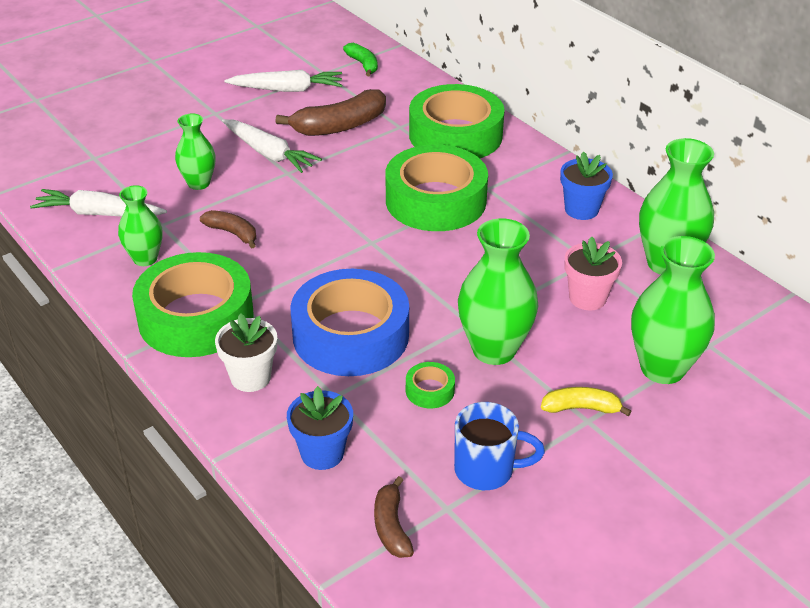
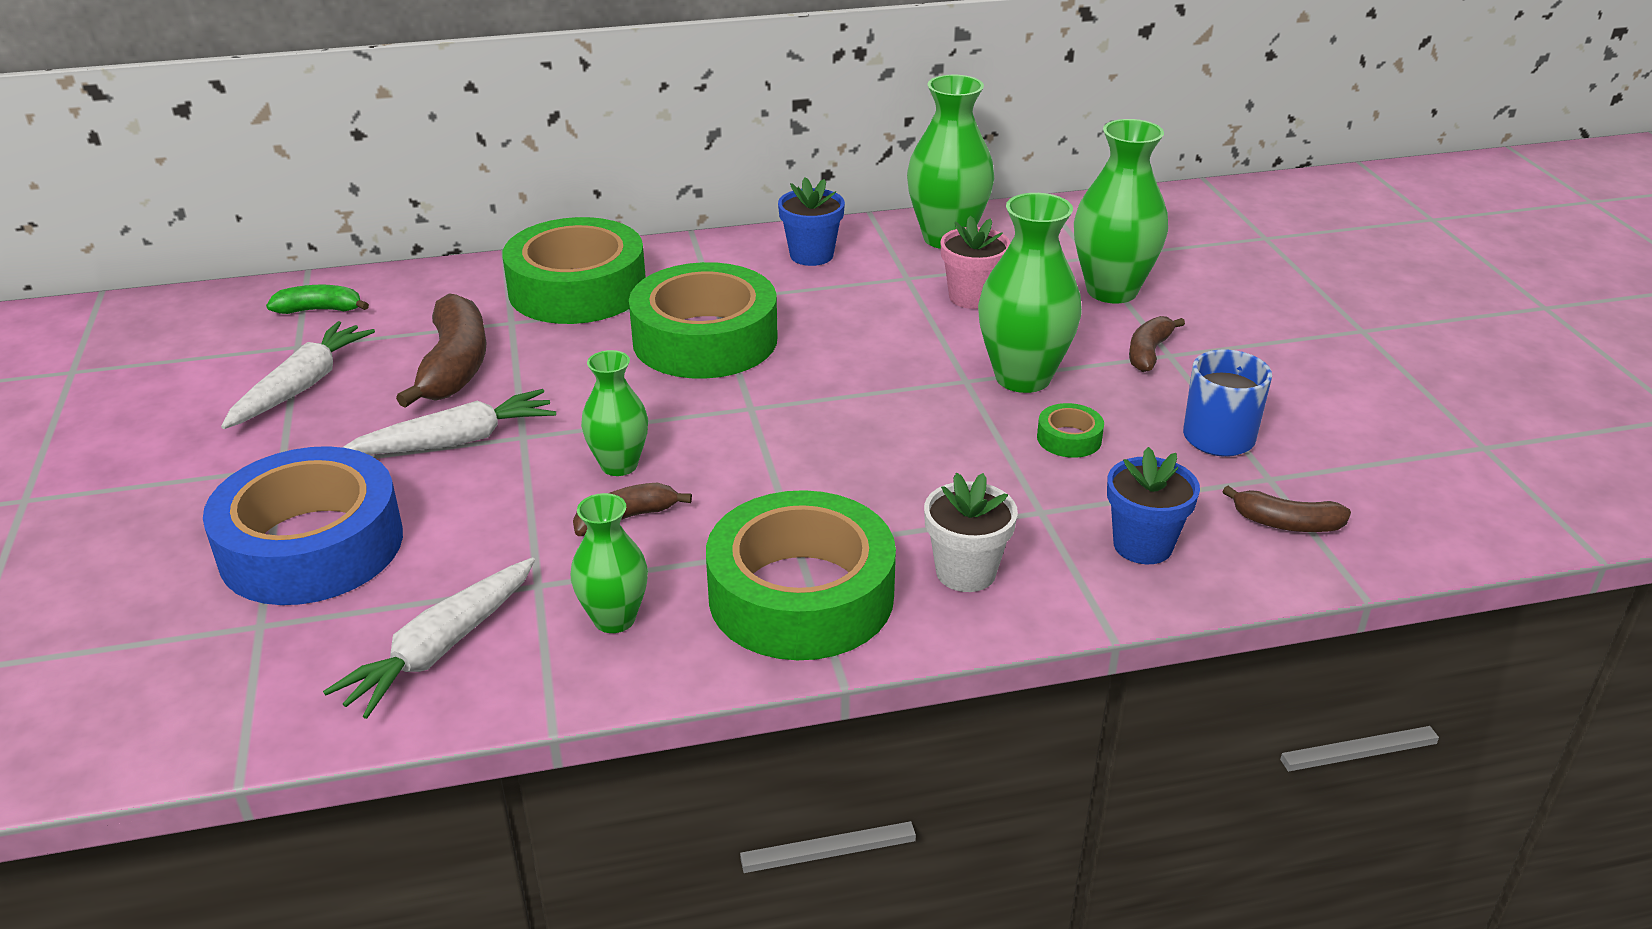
camera: 65 degrees left, 5 degrees down
green vase [175,113,216,190] -> green vase moved to [581,350,648,476]
blue tape [290,269,409,376] -> blue tape moved to [203,446,403,605]
yellow banana [541,387,632,416] -> brown banana [1129,316,1185,372]

